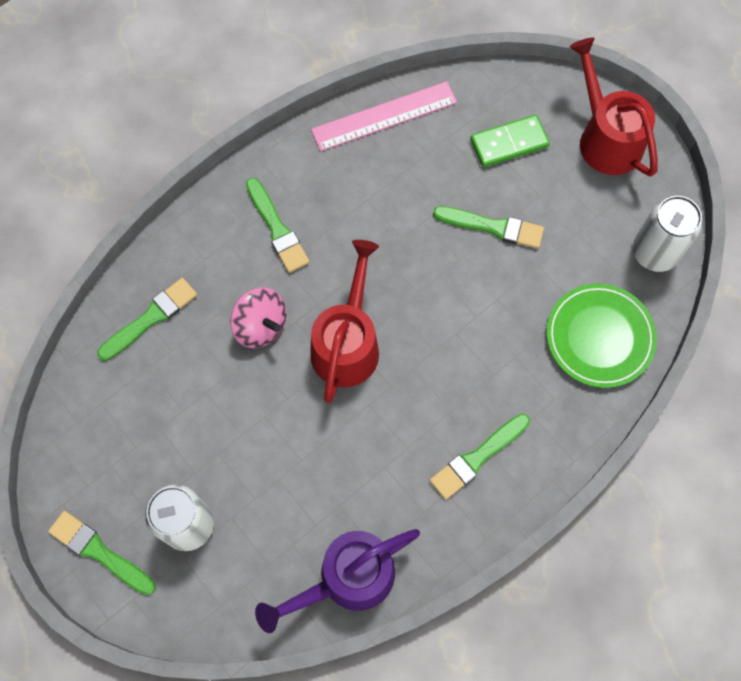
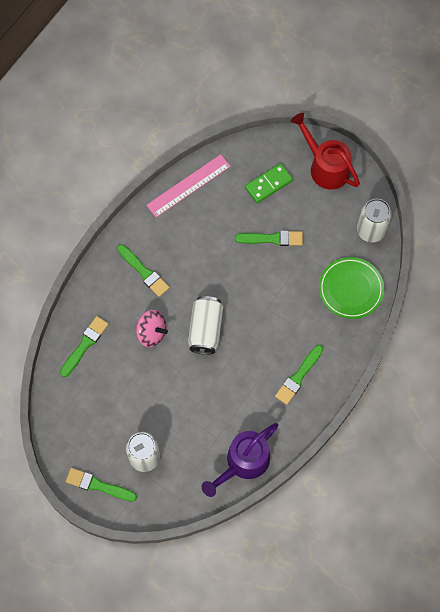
camera: 15 degrees left, 0 degrees up
red watering can [310,240,379,403] -> white can [188,296,223,355]

